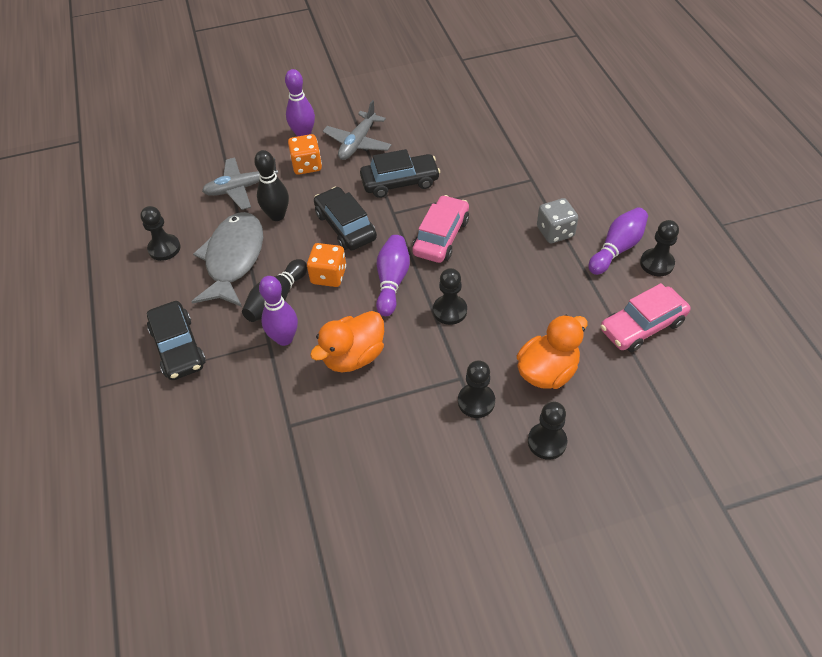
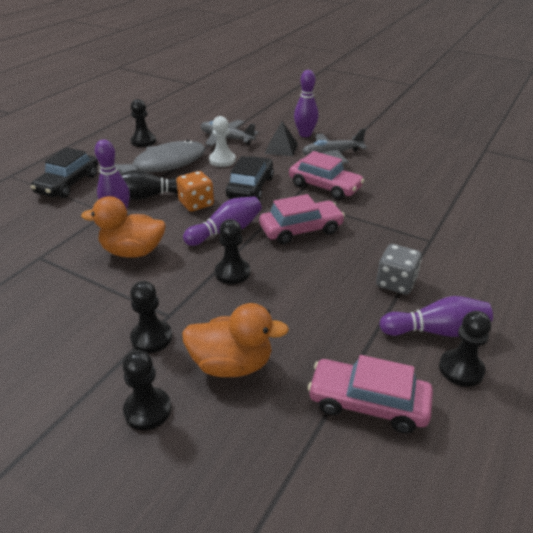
camera: 45 degrees right, 15 degrees down
black bowling pin [254,150,289,221] -> white pawn [209,116,236,167]
orange dice [288,134,322,175] -> black pyramid [264,121,298,156]
black car [360,149,440,198] -> pink car [289,151,365,200]

